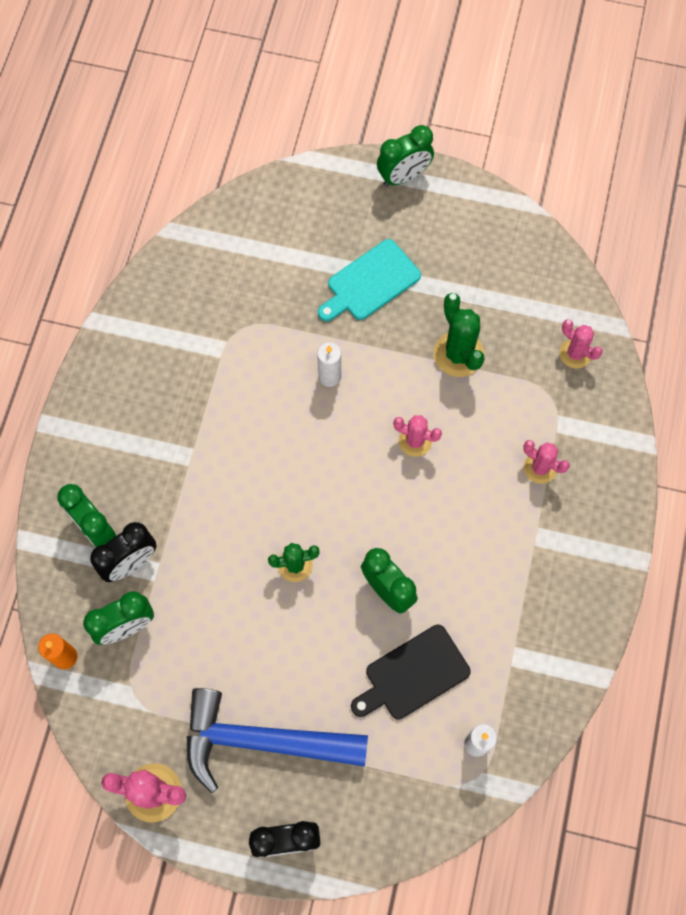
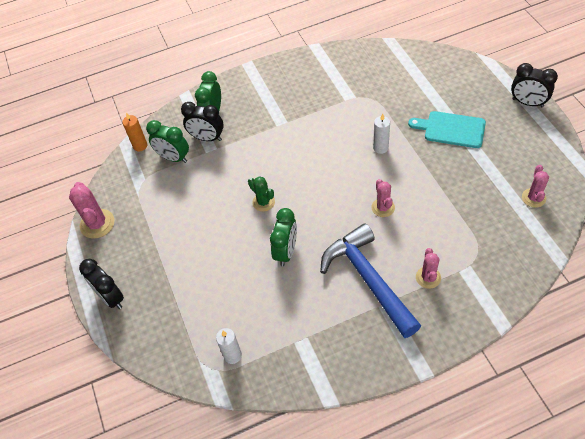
camera: 60 degrees right, 15 degrees down
blue hammer [186,688,368,793] -> blue hammer moved to [320,223,421,338]
black cutting board [351,625,471,720] -> none
green clock [377,125,434,187] -> black clock [511,63,558,107]
green cactus [434,293,484,377] -> none
pink cactus [559,319,603,369] -> pink cactus moved to [522,165,549,208]

